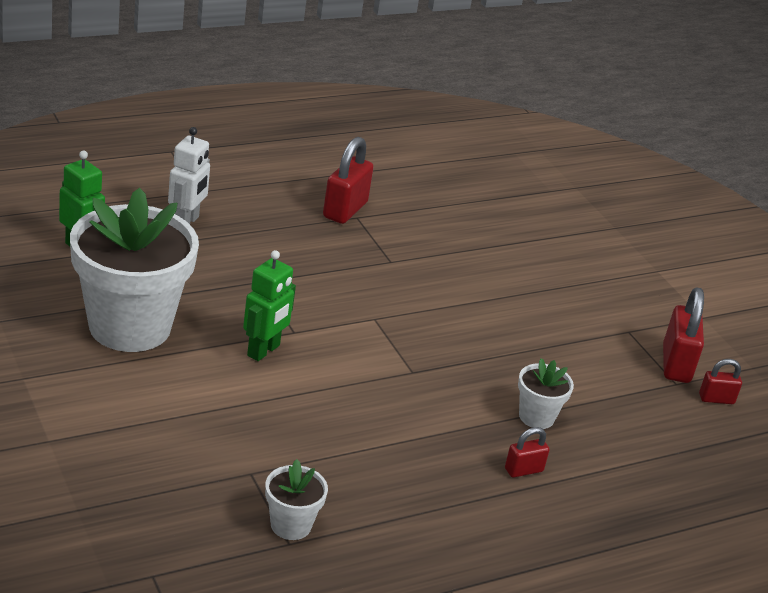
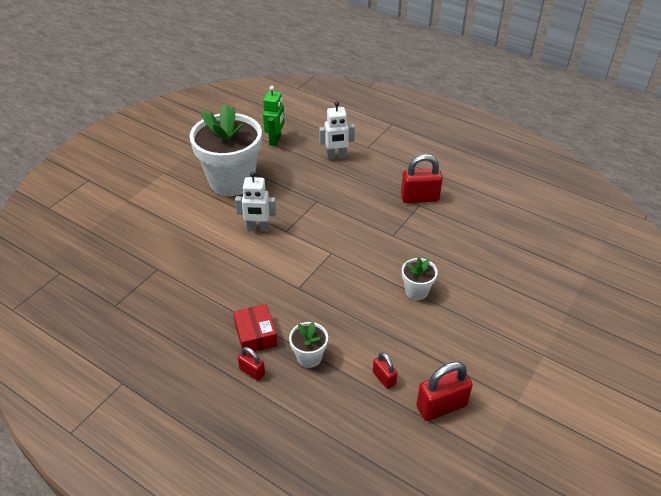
camera: 65 degrees right, 10 degrees up
green robot [243,250,296,361] -> white robot [235,172,276,232]
white flower pot [265,459,328,540] -> white flower pot moved to [402,258,438,300]
red padlock [699,359,742,404] -> red padlock moved to [373,352,398,389]
none -> red box [233,304,277,352]

